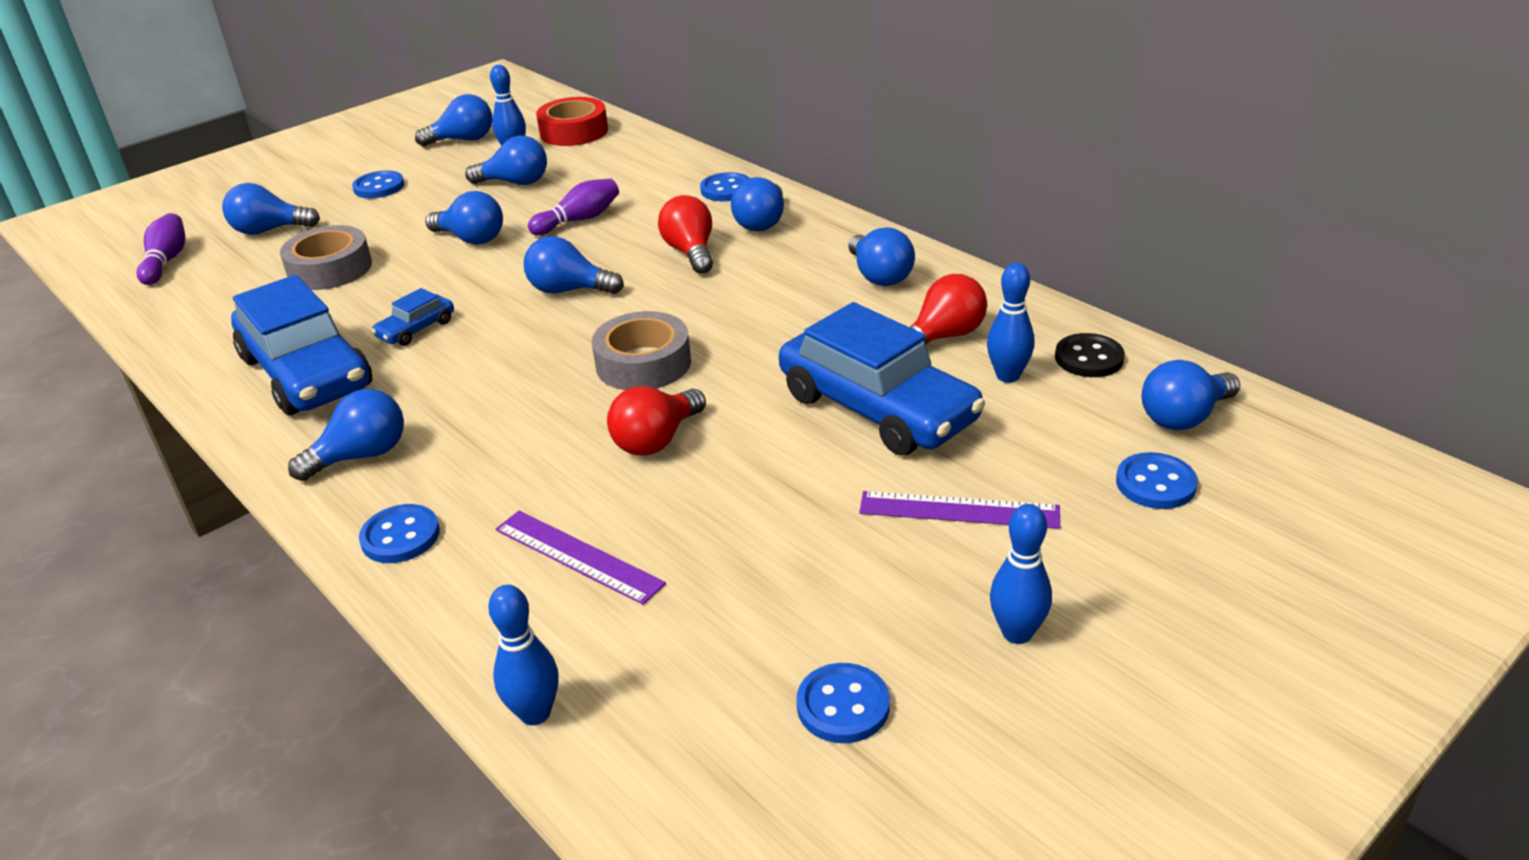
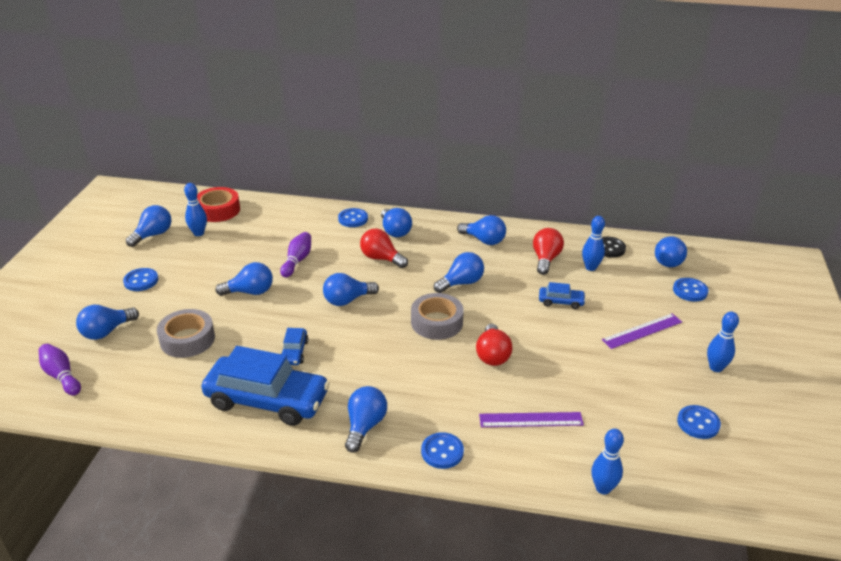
camera: 40 degrees left, 0 degrees up
blue light bulb [465,135,547,185] -> blue light bulb moved to [434,252,484,293]
blue car [779,302,985,456] -> blue car [539,282,586,309], size x0.44

